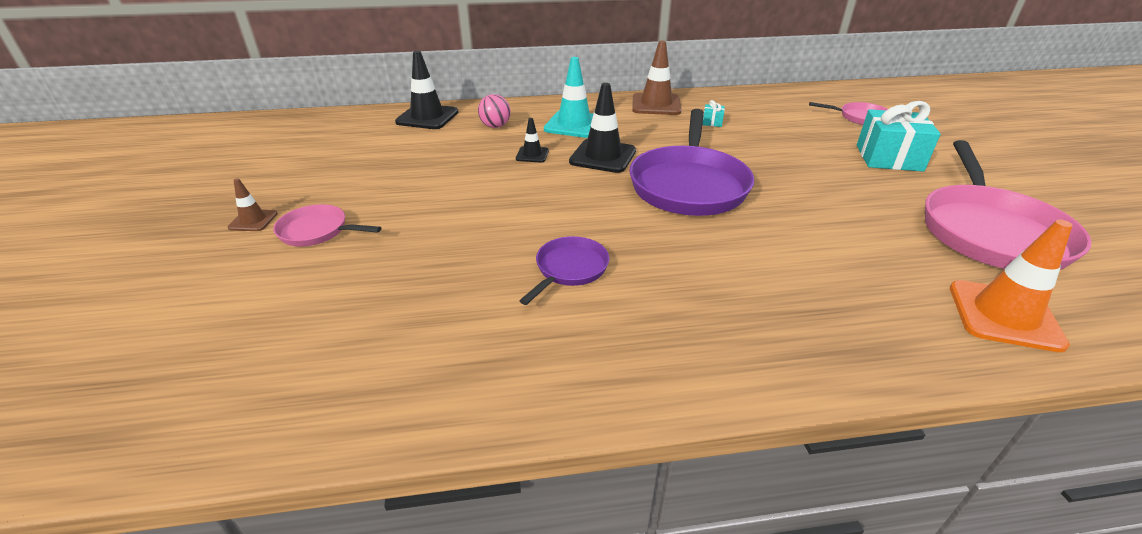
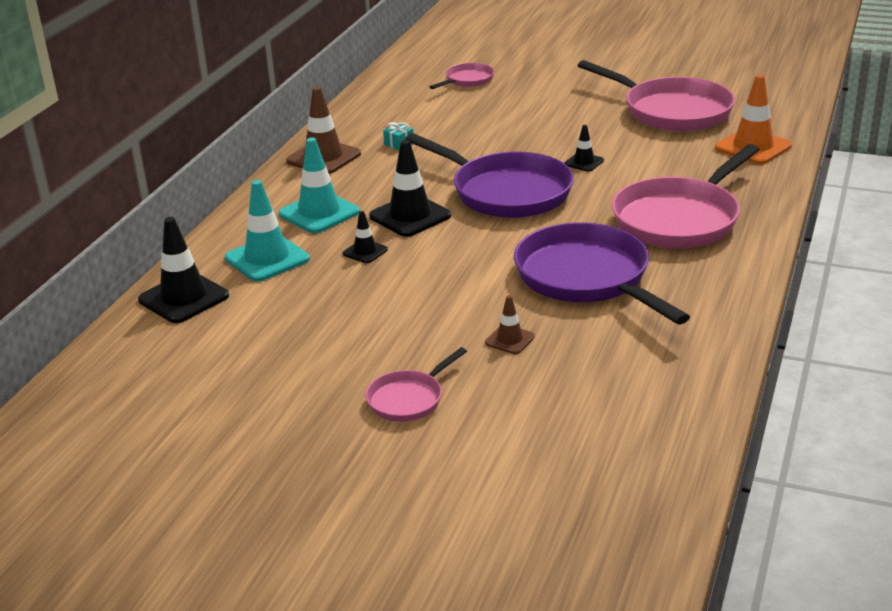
camera: 60 degrees left, 5 degrees down
brown traffic cone [228,178,278,231] -> brown traffic cone moved to [485,295,535,354]
pink ball [478,94,511,128] -> turquoise traffic cone [225,180,310,282]
purple pan [519,236,609,305] -> purple pan [514,222,690,324], size x2.02
turquoise gift [857,101,941,172] -> none
none -> black traffic cone [565,125,604,171]
none -> pink pan [612,144,759,248]

